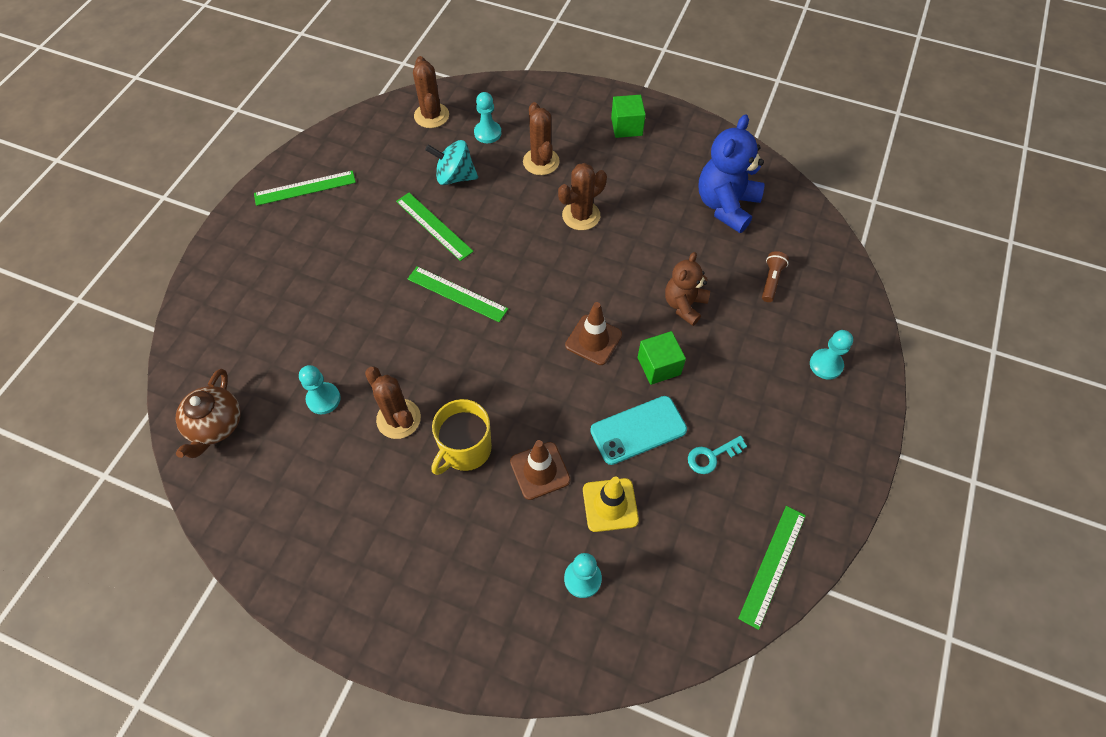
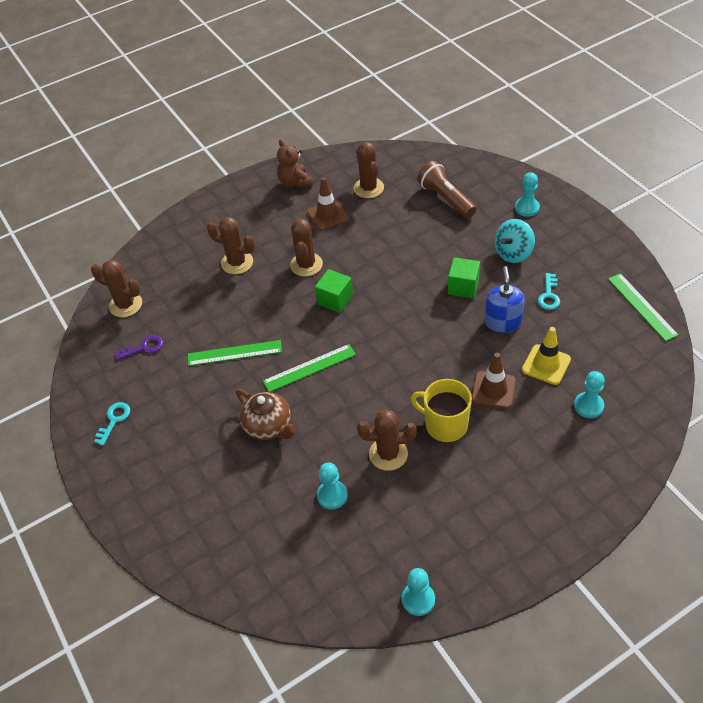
camera: 50 degrees left, 10 degrees down
brown teapot [176,369,241,458] -> brown teapot moved to [236,389,296,440]
green ruler [254,170,356,206] -> turquoise key [94,402,130,446]
turquoise spinning top [425,140,478,185] -> turquoise spinning top moved to [495,219,535,263]
yellow mug [432,399,492,475] -> yellow mug turned 135 degrees clockwise [411,379,472,442]
turquoise pawn [474,92,502,143] -> turquoise pawn moved to [402,568,435,616]
brown traffic cone [565,302,622,365] -> brown traffic cone moved to [307,177,349,231]
turquoise phone [590,396,687,465] -> blue soap dispenser [484,266,525,333]
green cube [611,95,646,138] -> green cube moved to [315,269,353,313]
brown teddy bear [665,252,710,326] -> brown teddy bear moved to [277,139,313,189]
blue teddy bear [698,114,765,233] -> brown cactus [354,142,384,198]
brown flashlight [762,251,789,302] -> brown flashlight [417,161,476,218], size x1.72
none -> purple key [115,335,163,360]

